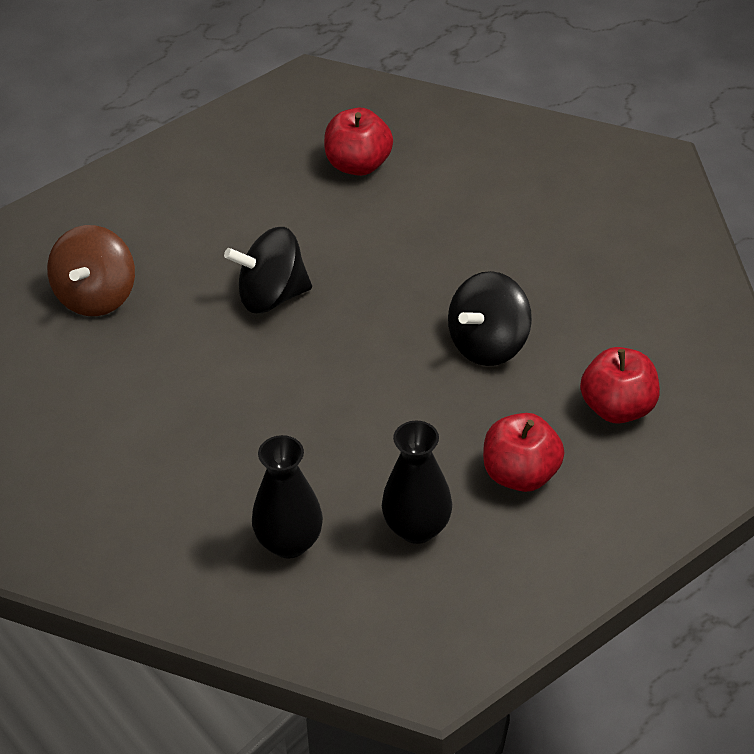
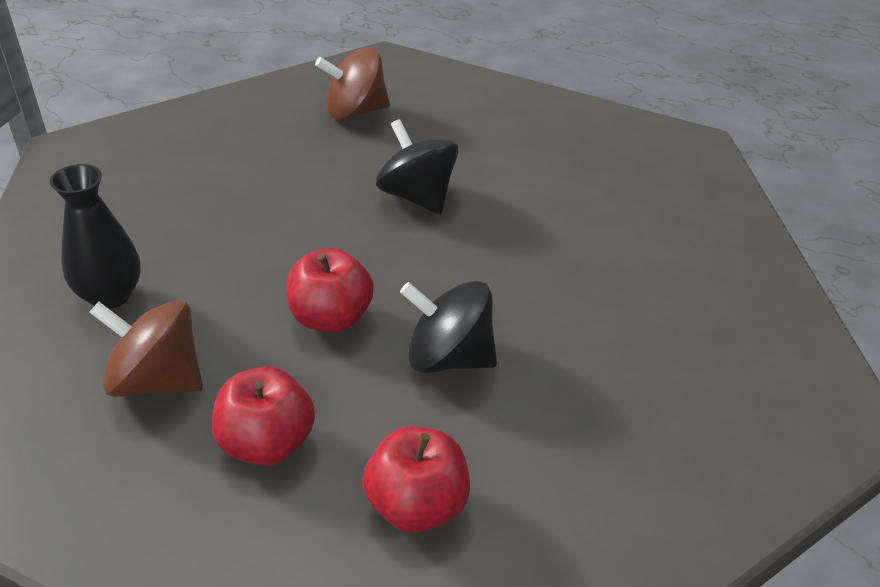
camera: 60 degrees right, 5 degrees down
red apple [324,108,393,176] -> red apple moved to [287,248,374,333]
black vase [382,420,452,544] -> brown spinning top [89,300,203,397]

